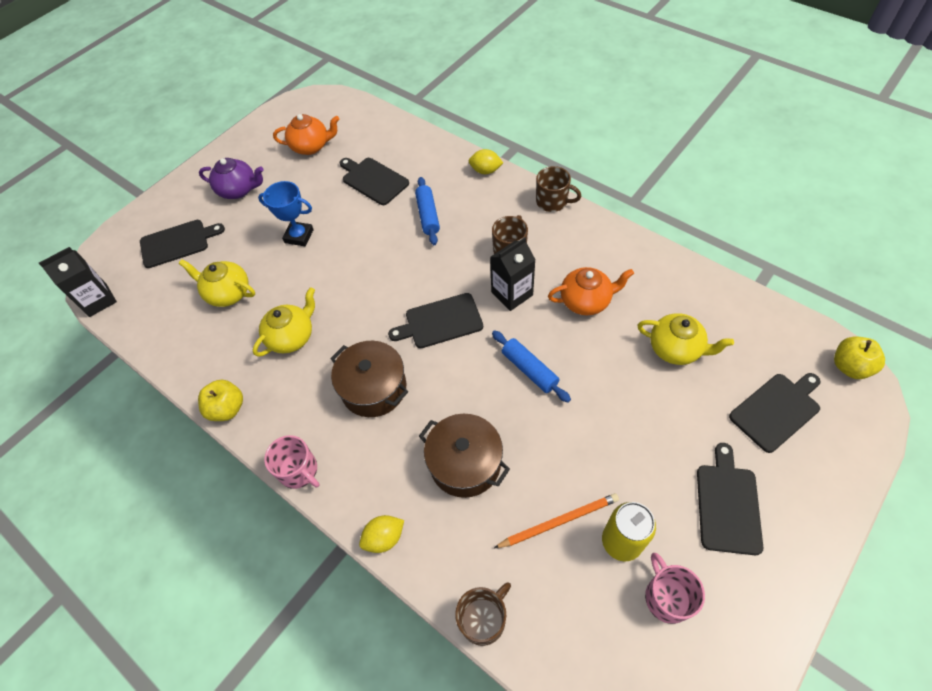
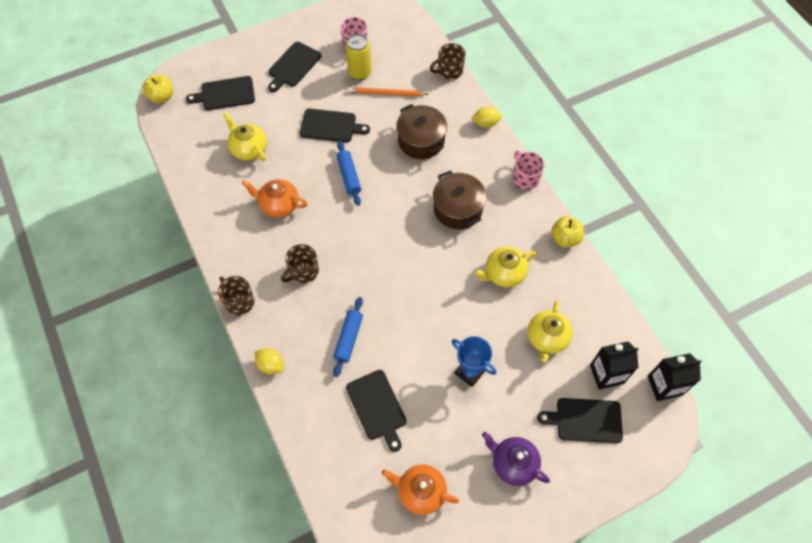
camera: 160 degrees left, 5 degrees up
yellow teapot [178,259,255,307] -> yellow teapot turned 60 degrees clockwise [528,300,573,363]
black cutting board [388,293,483,348] -> black cutting board moved to [300,109,370,143]
black carton [490,237,536,311] -> black carton moved to [590,341,639,390]

